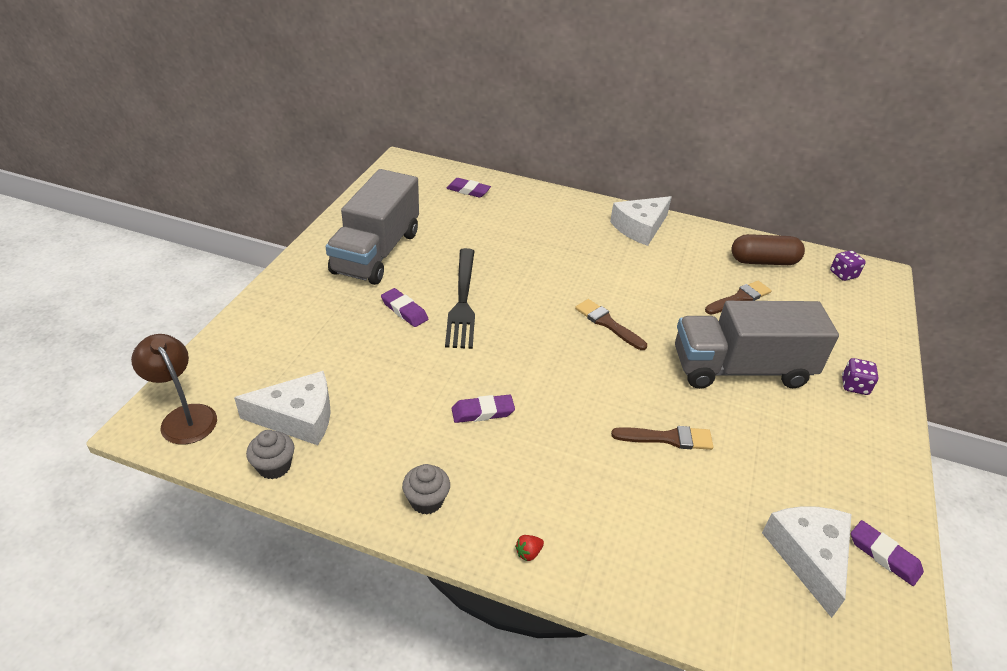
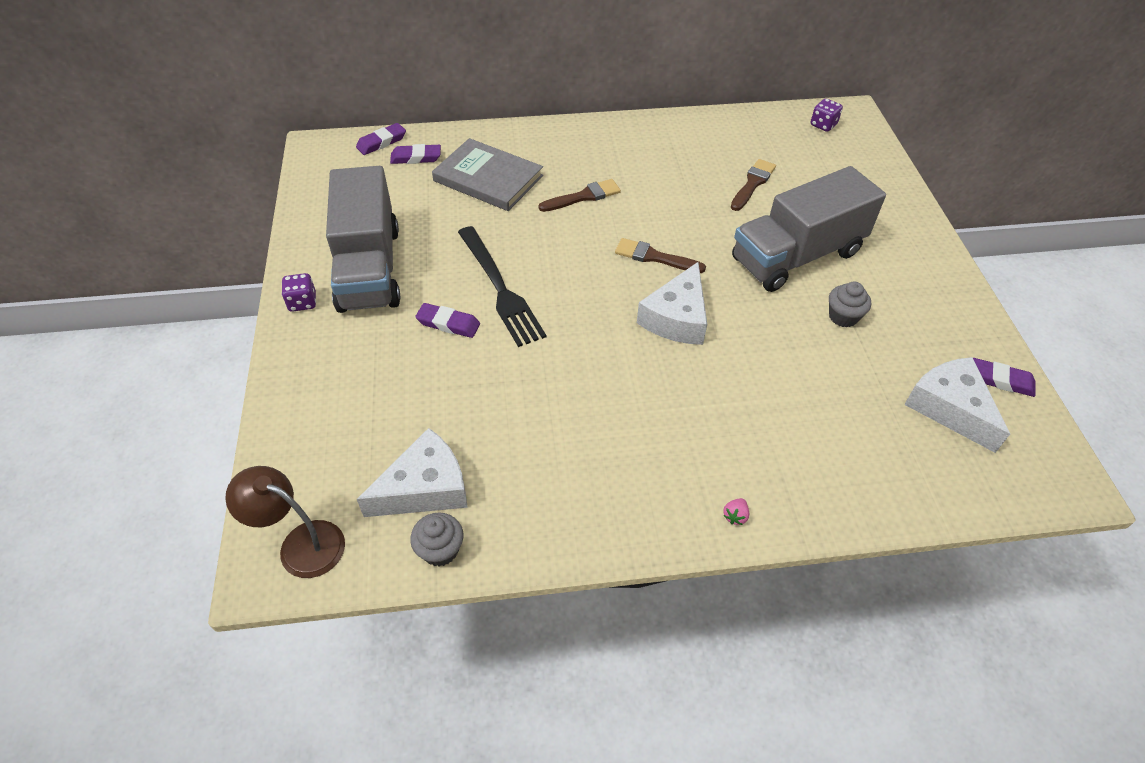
camera: 25 degrees left, 10 degrees up
grey cupcake [402,464,450,515] -> grey cupcake moved to [829,282,871,328]
purple eraser [452,395,515,423] -> purple eraser moved to [356,123,406,155]
red strawberry [515,535,544,561] -> pink strawberry [723,498,749,525]
white cheese [610,196,672,246] -> white cheese moved to [637,262,707,345]
brown brush [611,426,713,450] -> brown brush moved to [538,179,621,212]
brown capsule [731,234,805,265] -> none
purple dice [842,358,878,395] -> purple dice moved to [281,273,316,312]
none -> grey book [432,138,543,211]

